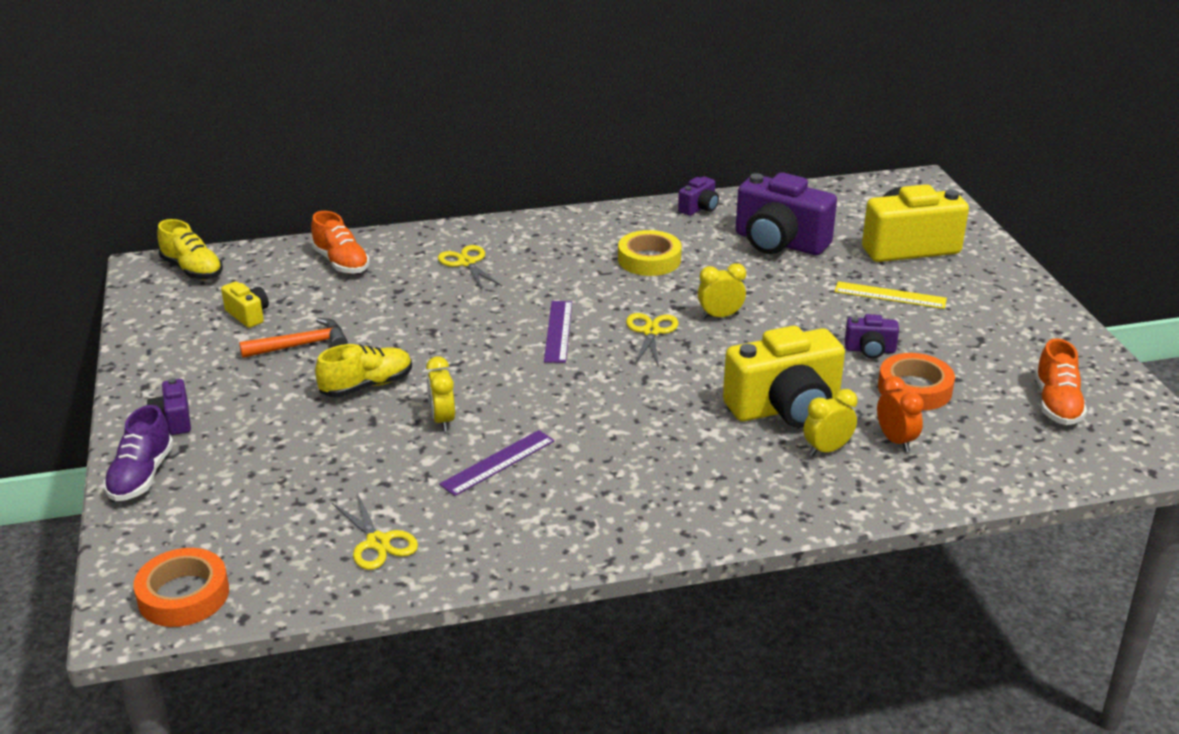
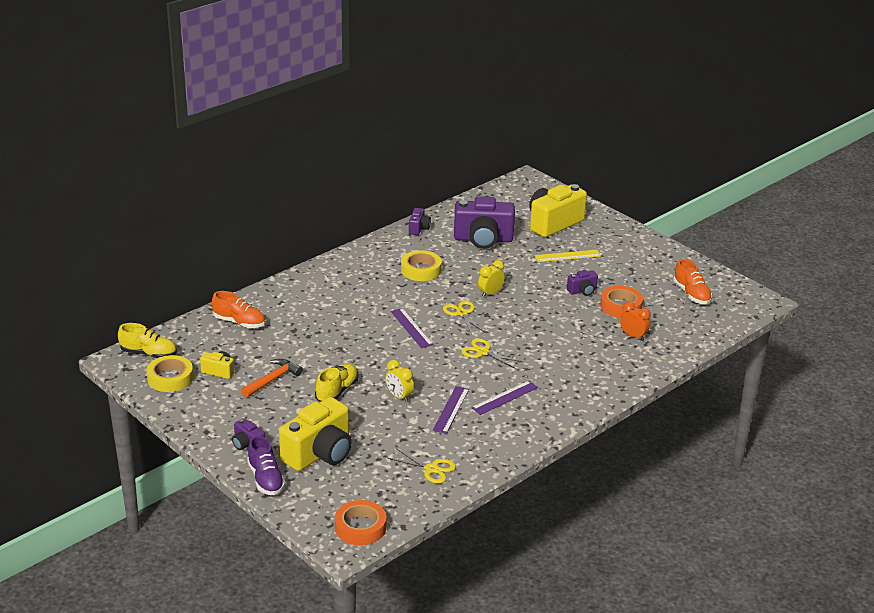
camera: 30 degrees left, 0 degrees up
yellow scissors [438,245,502,290] -> yellow scissors moved to [461,338,523,368]
yellow camera [723,326,845,428] -> yellow camera moved to [279,397,352,471]
yellow clock [803,389,858,456] -> none
none -> yellow tape [146,355,193,392]
none -> purple ruler [471,381,538,415]

